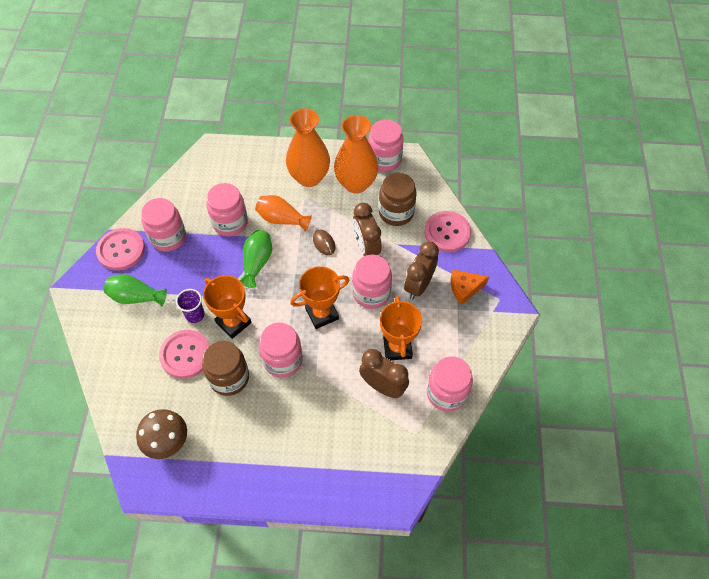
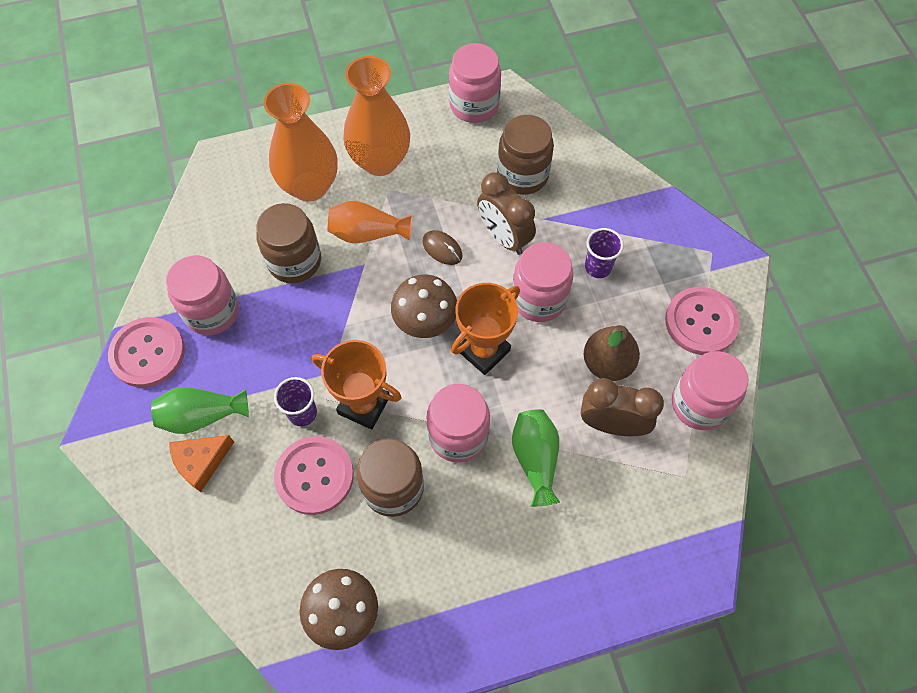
camera: 20 degrees left, 5 degrees up
pink jar [206,183,248,236] -> brown jar [256,203,321,283]
green vase [240,230,272,288] -> green vase moved to [512,409,560,507]
orange vase [334,115,379,194] -> orange vase moved to [263,83,337,202]
orange trophy [380,296,422,360] -> brown pear [584,325,640,381]
brown clock [404,242,439,300] -> purple cup [585,228,624,278]
pink button [424,211,471,252] -> pink button moved to [665,287,740,355]
orange cheese [451,270,489,305] -> orange cheese moved to [169,435,234,492]
none -> brown mushroom [391,274,457,338]

